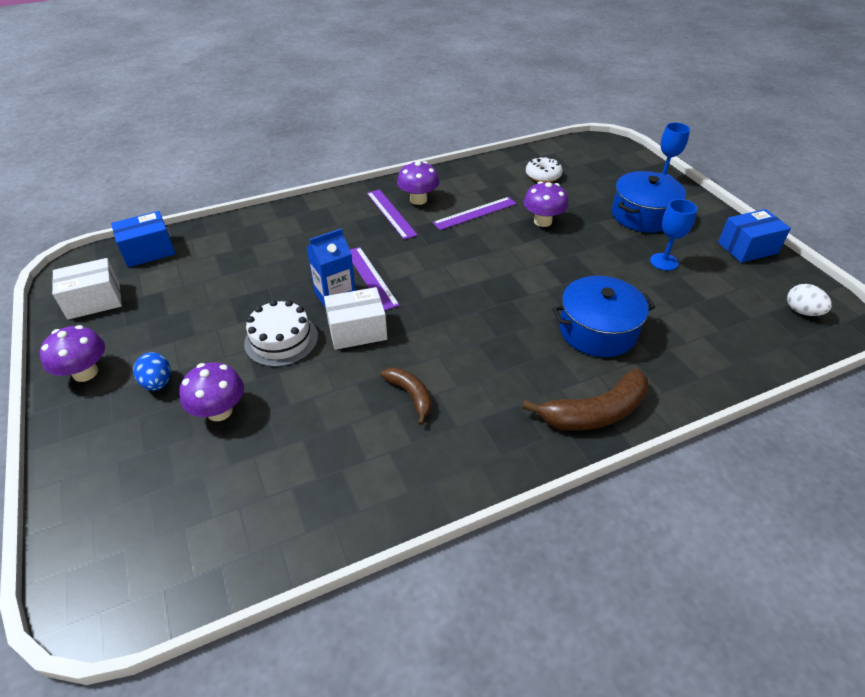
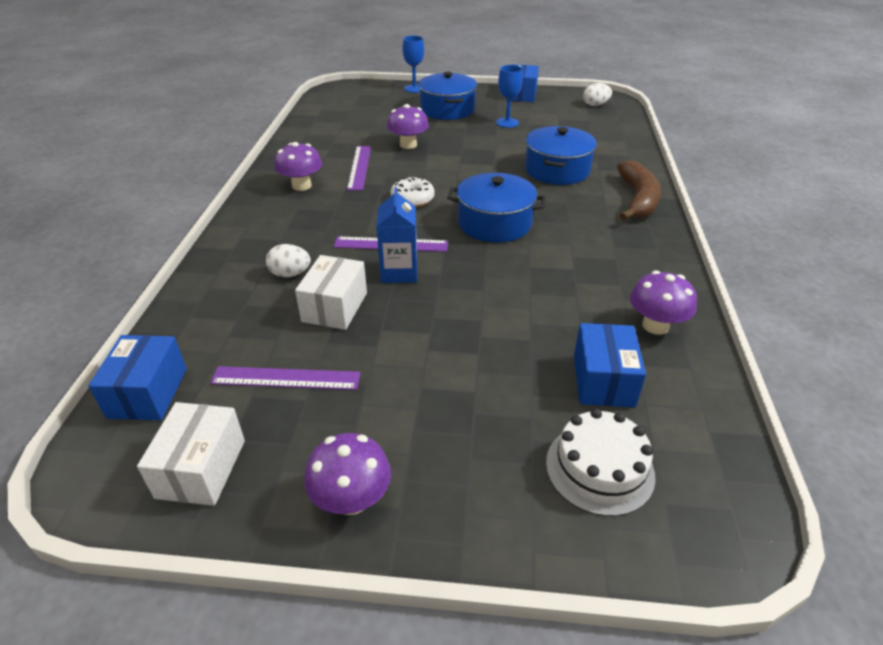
camera: 60 degrees left, 5 degrees down
blue egg [133,352,171,391] -> none
purple mushroom [179,362,244,421] -> purple mushroom moved to [630,271,697,335]
white cake [244,300,318,367] -> white cake moved to [546,409,655,516]
white box [324,287,387,350] -> white box moved to [295,255,367,330]
purple ruler [367,190,418,240] -> purple ruler moved to [210,366,360,390]
brown banana [380,367,432,425] -> none
white donut [526,156,563,182] -> white donut moved to [390,177,435,207]
none -> white egg [266,244,311,277]
none -> blue pot [447,173,546,243]
none -> blue box [574,323,646,407]

